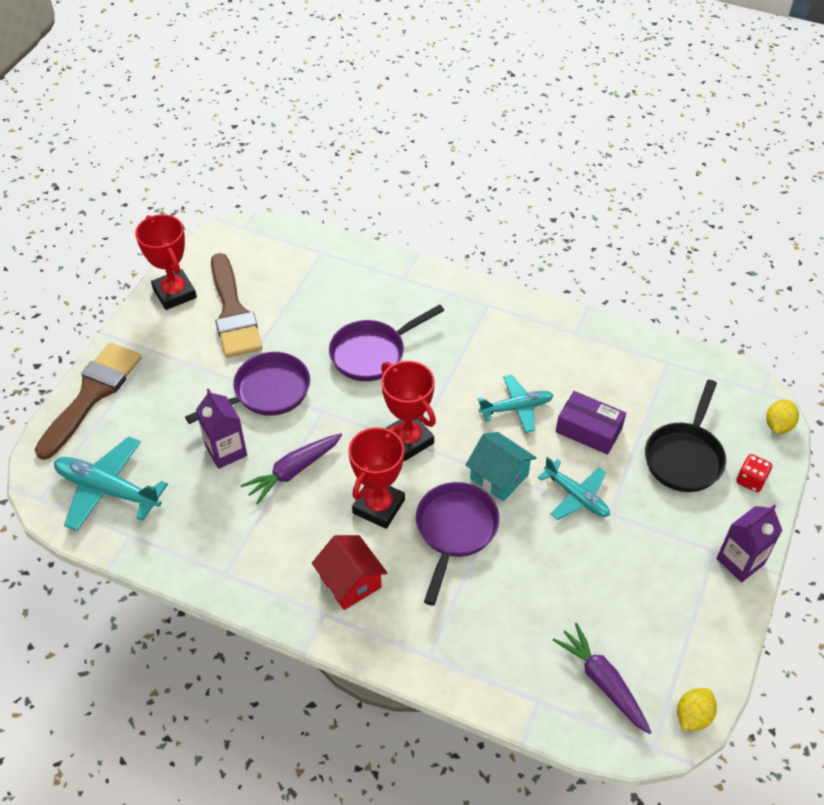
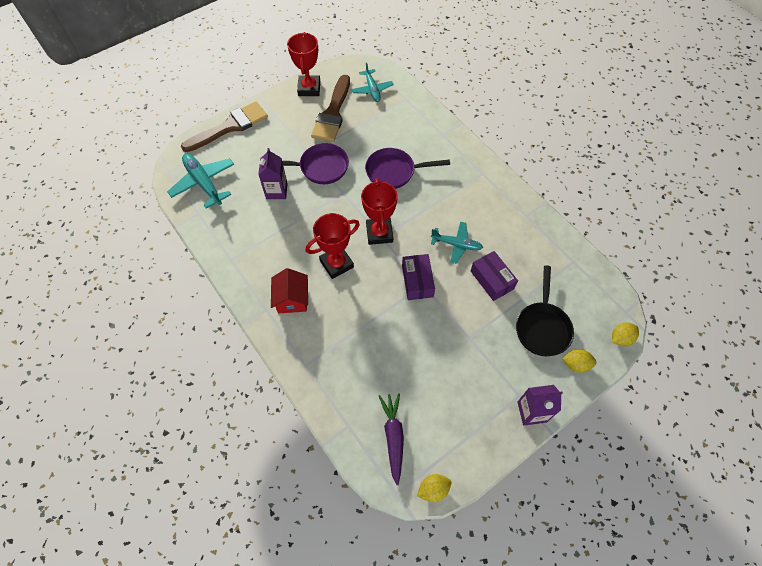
camera: 30 degrees right, 10 degrees up
purple carrot [241,433,342,505] -> none
purple pan [416,482,500,606] -> none
turquoise house [466,432,537,501] -> purple box [402,254,435,300]
turquoise plane [538,457,610,520] -> turquoise plane moved to [352,62,394,102]
black pan [645,380,726,492] -> black pan turned 45 degrees counterclockwise [516,265,574,356]
red dice [736,454,772,492] -> yellow lemon [562,349,597,373]

